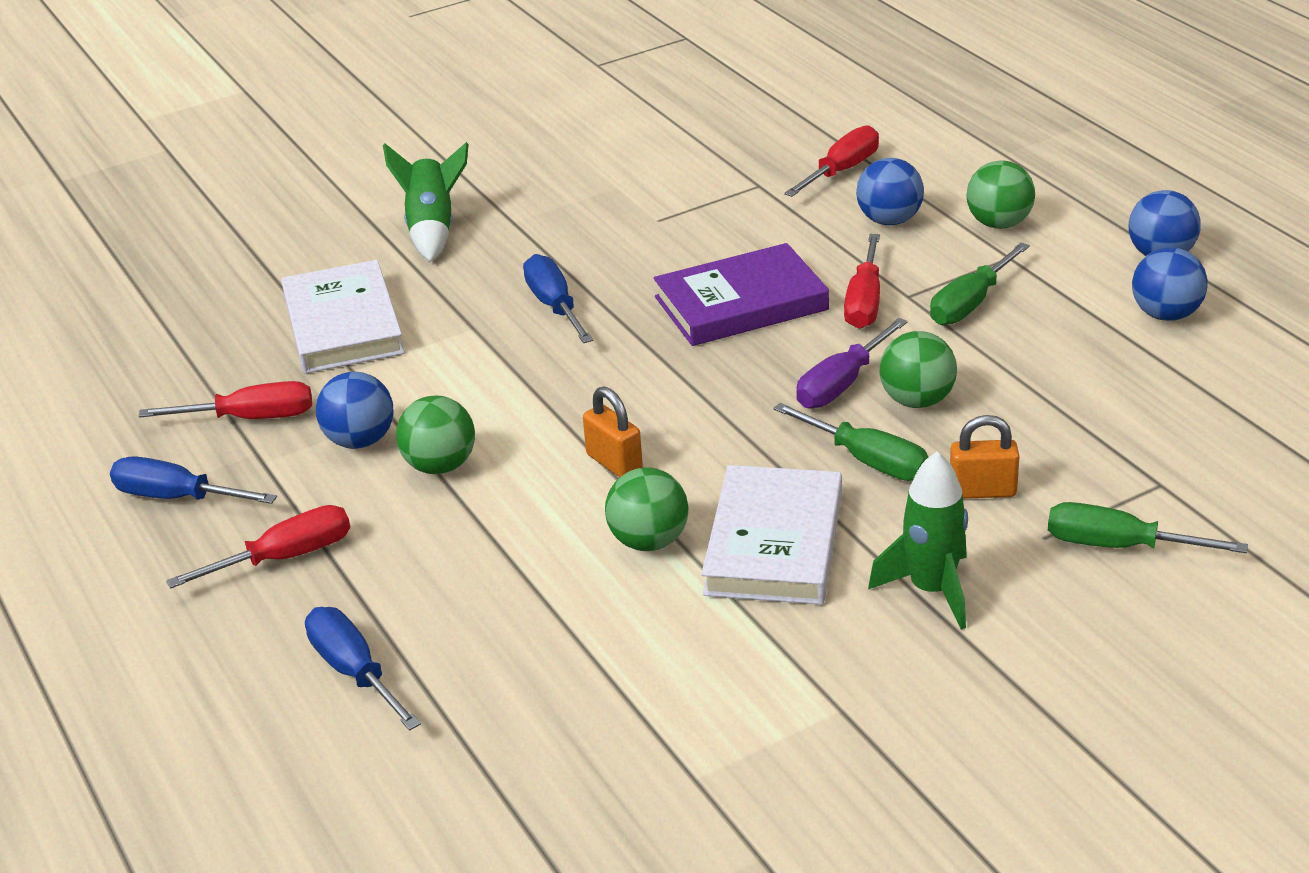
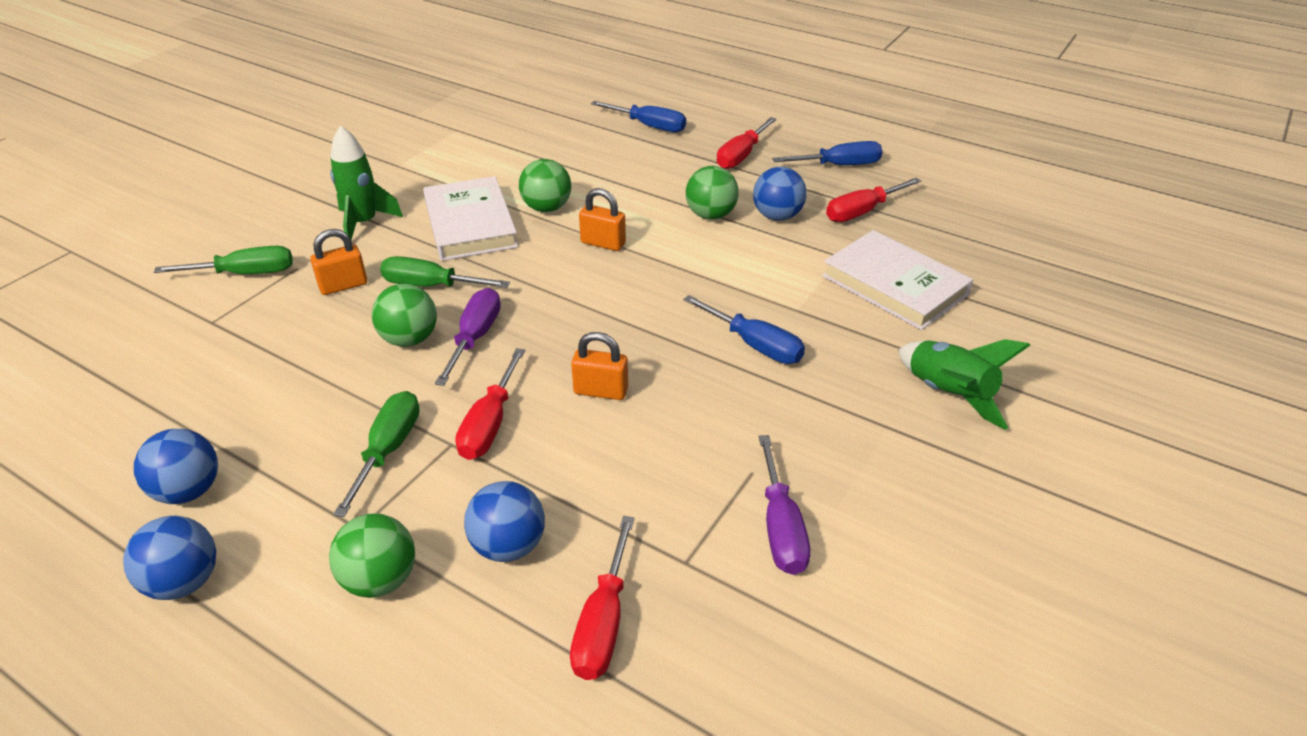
camera: 150 degrees right, 5 degrees up
purple book [654,243,829,346] -> orange padlock [571,332,628,400]
red screwdriver [844,234,880,329] -> red screwdriver turned 150 degrees counterclockwise [455,348,525,460]
none -> purple screwdriver [759,435,810,575]

